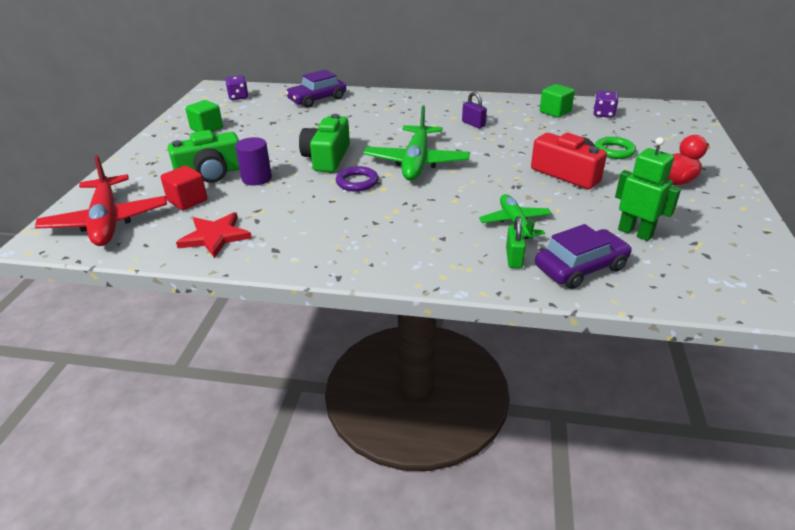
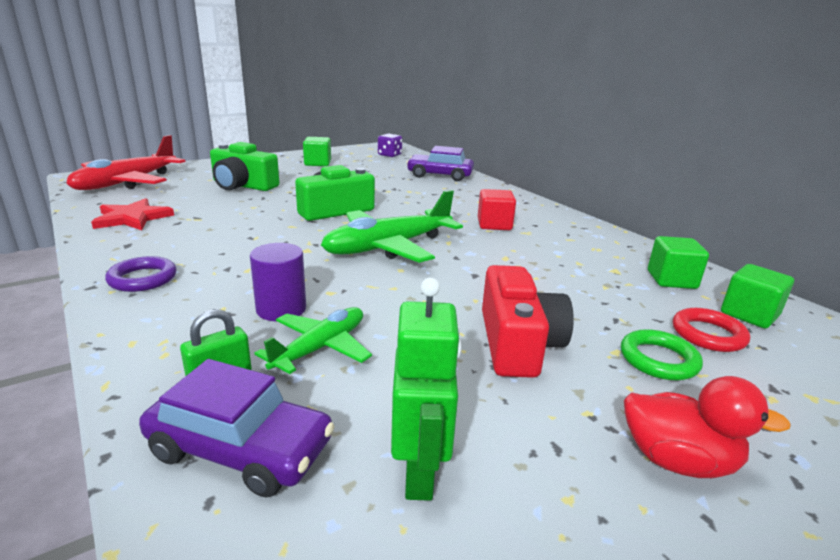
camera: 45 degrees right, 10 degrees down
red cube [161,166,207,210] -> red cube moved to [478,189,516,230]
purple cylinder [235,137,272,186] -> purple cylinder moved to [250,243,306,321]
purple ring [336,166,378,192] -> purple ring moved to [105,256,177,292]
purple padlock [462,92,487,128] -> none
purple dice [593,91,619,118] -> green cube [721,264,794,329]
none -> red ring [673,308,750,352]

